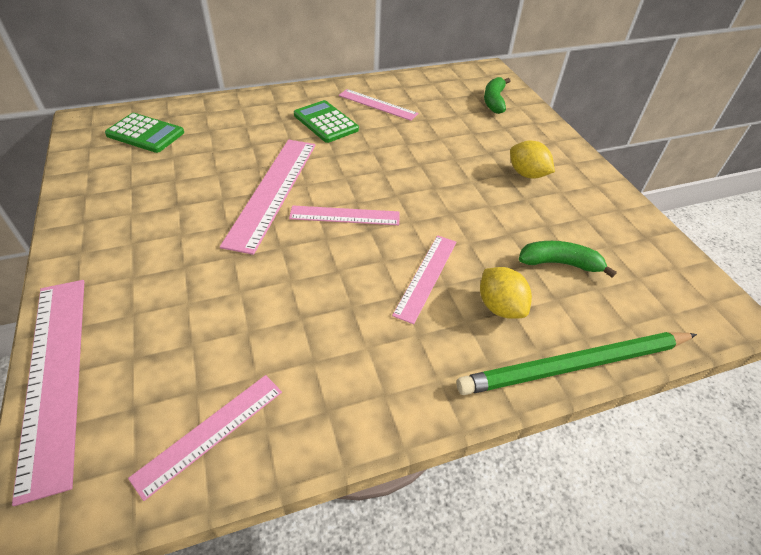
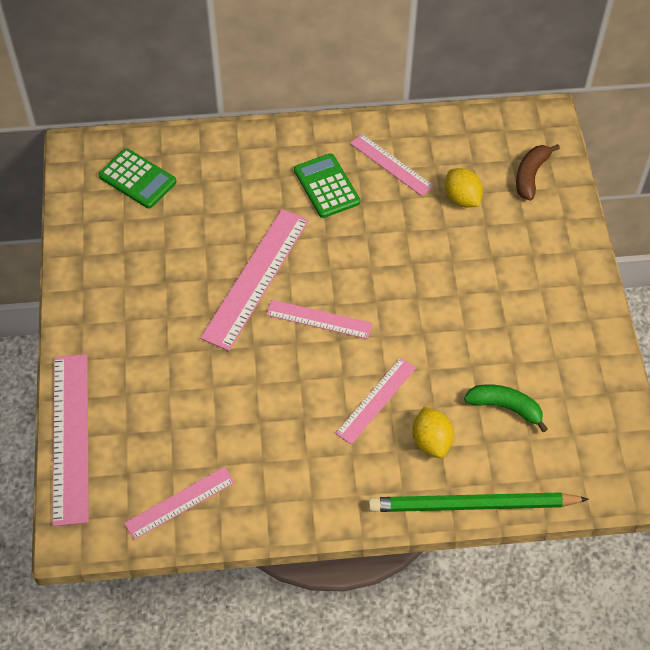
camera: 15 degrees right, 10 degrees up
green banana [484,77,510,114] -> brown banana [516,144,560,201]
yellow lemon [510,141,555,178] -> yellow lemon moved to [445,168,483,207]

